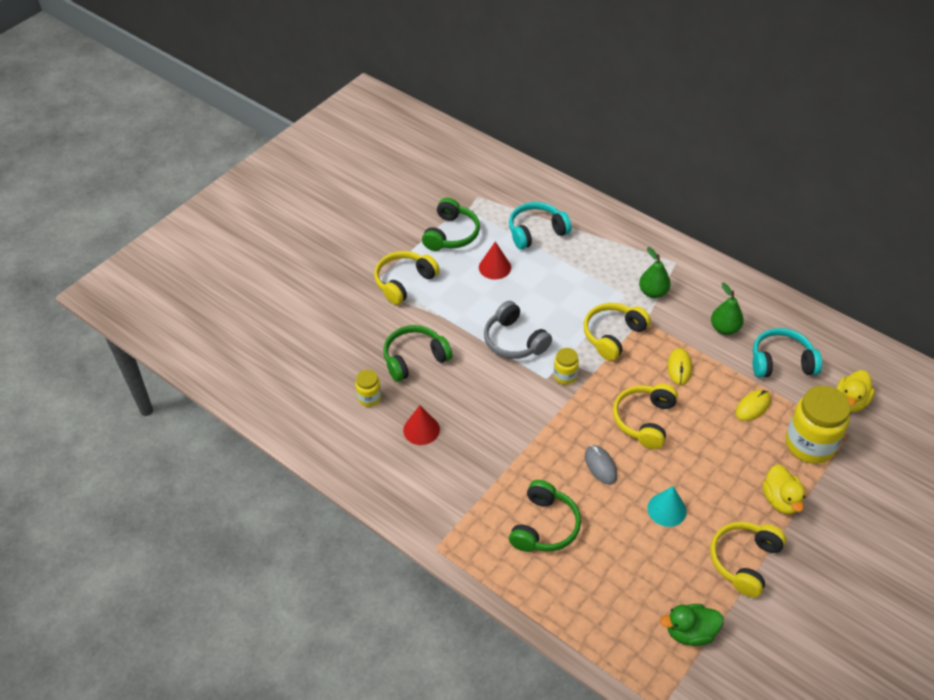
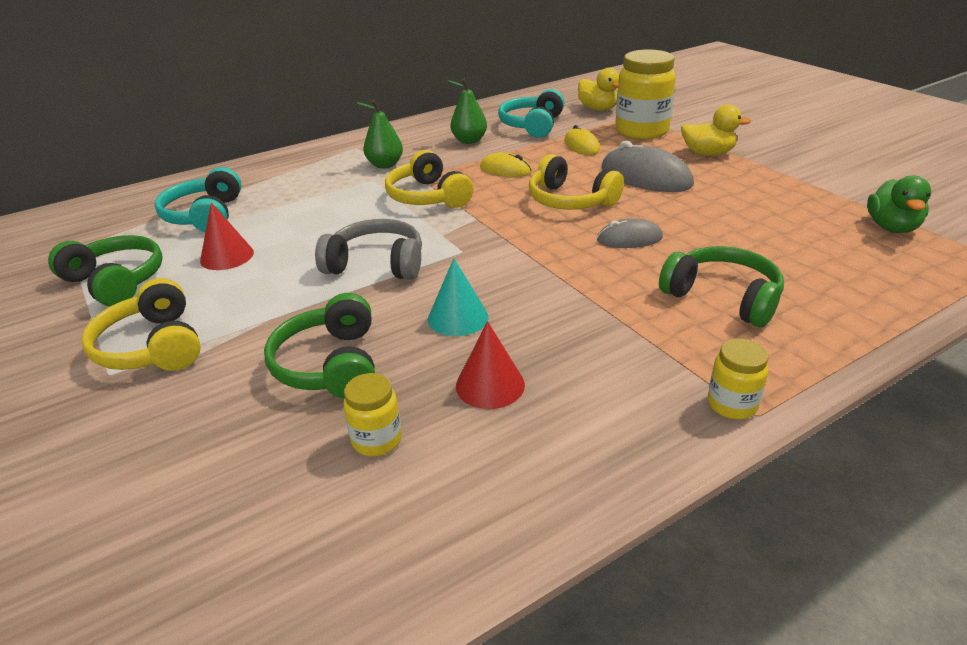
camera: 70 degrees left, 15 degrees down
grey headphones [484,301,552,359] -> grey headphones turned 150 degrees counterclockwise [315,219,422,280]
yellow jar [553,348,579,385] -> yellow jar moved to [708,339,769,419]
turquoise cone [647,486,687,527] -> turquoise cone moved to [428,258,488,336]
yellow headphones [710,522,786,598] -> none
none -> grey mouse [601,141,694,192]

